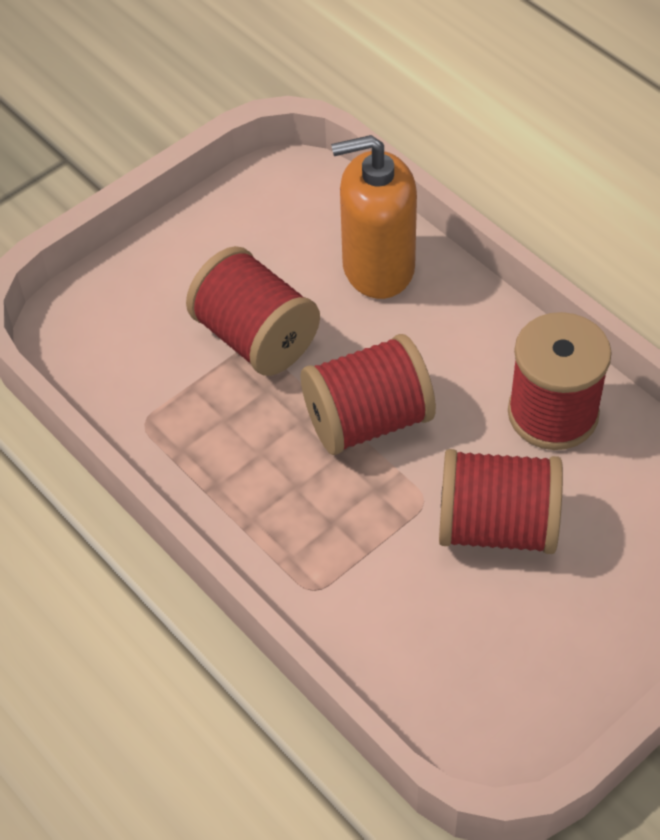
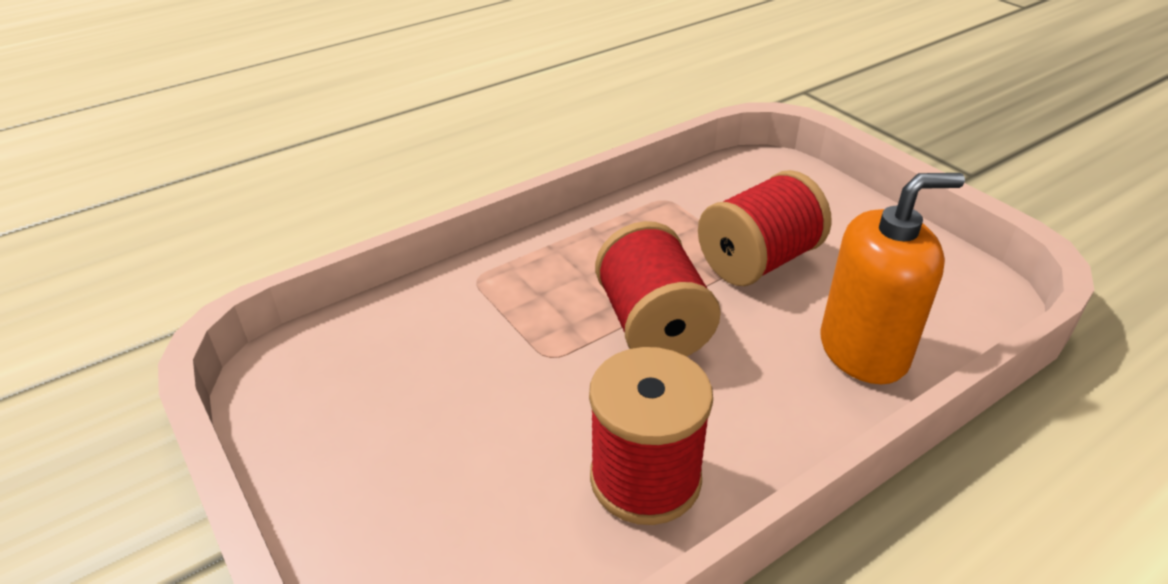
camera: 95 degrees right, 15 degrees down
orange soap dispenser [331,135,417,299] -> orange soap dispenser turned 75 degrees clockwise [821,173,965,384]
red spool [439,449,563,554] -> none

